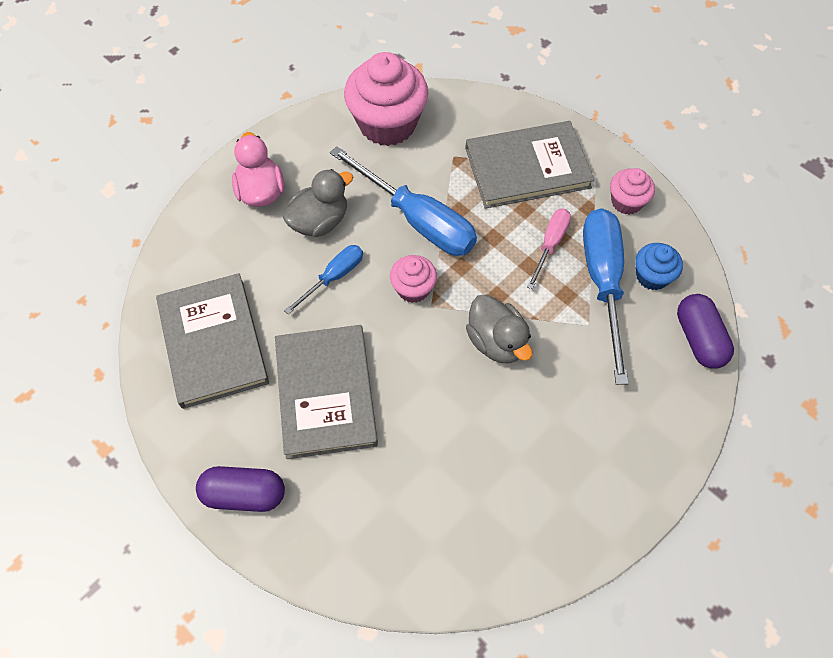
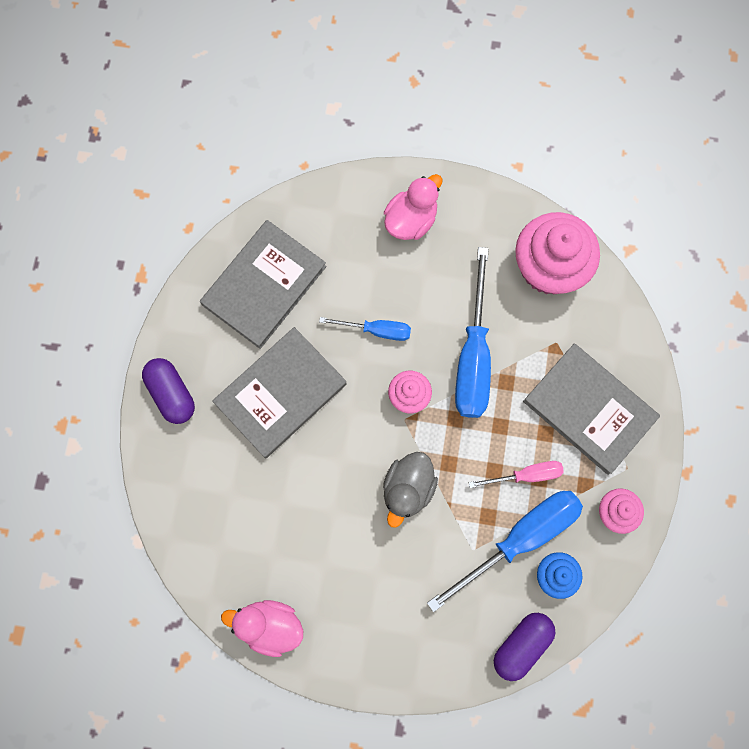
camera: 55 degrees right, 15 degrees up
grey duck [283,169,353,237] -> none
none -> pink duck [221,600,303,657]

